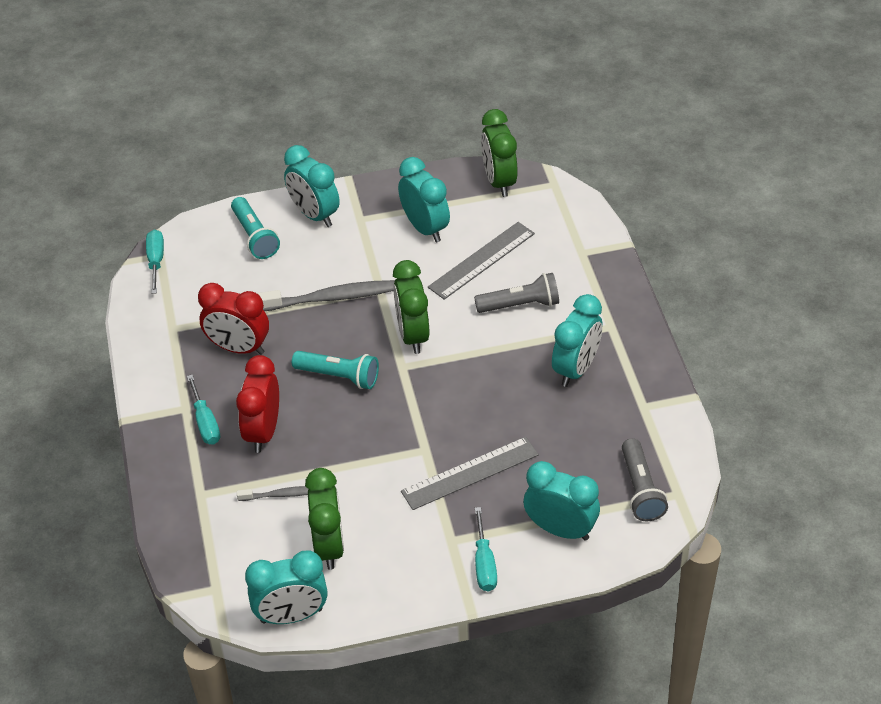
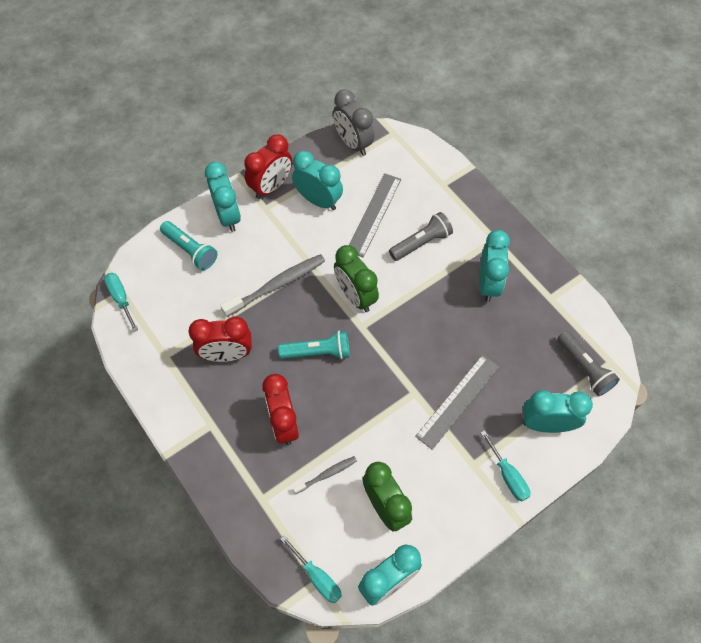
camera: 25 degrees left, 15 degrees up
turquoise screwdriver [187,375,220,445] -> turquoise screwdriver moved to [281,535,342,603]
turquoise clock [284,145,340,227] -> turquoise clock turned 135 degrees counterclockwise [205,162,241,232]
green clock [481,109,518,197] -> grey clock [333,89,375,156]
none -> red clock [244,134,292,199]

